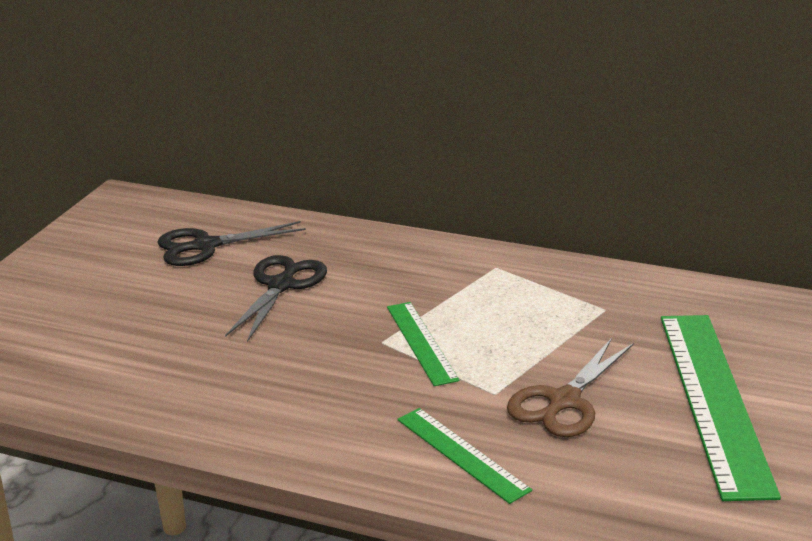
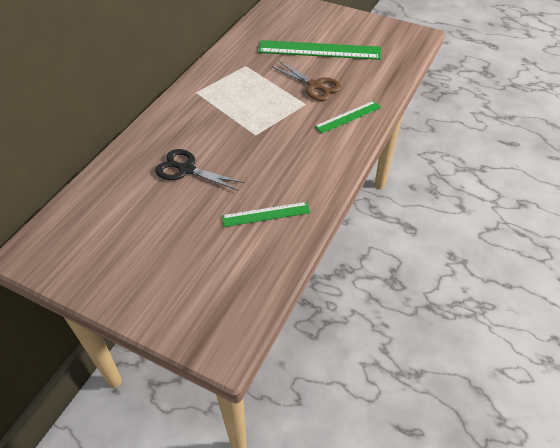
camera: 85 degrees left, 20 degrees up
black scissors [157,221,306,266] -> none
green ruler [387,302,460,386] -> green ruler moved to [222,202,310,227]

